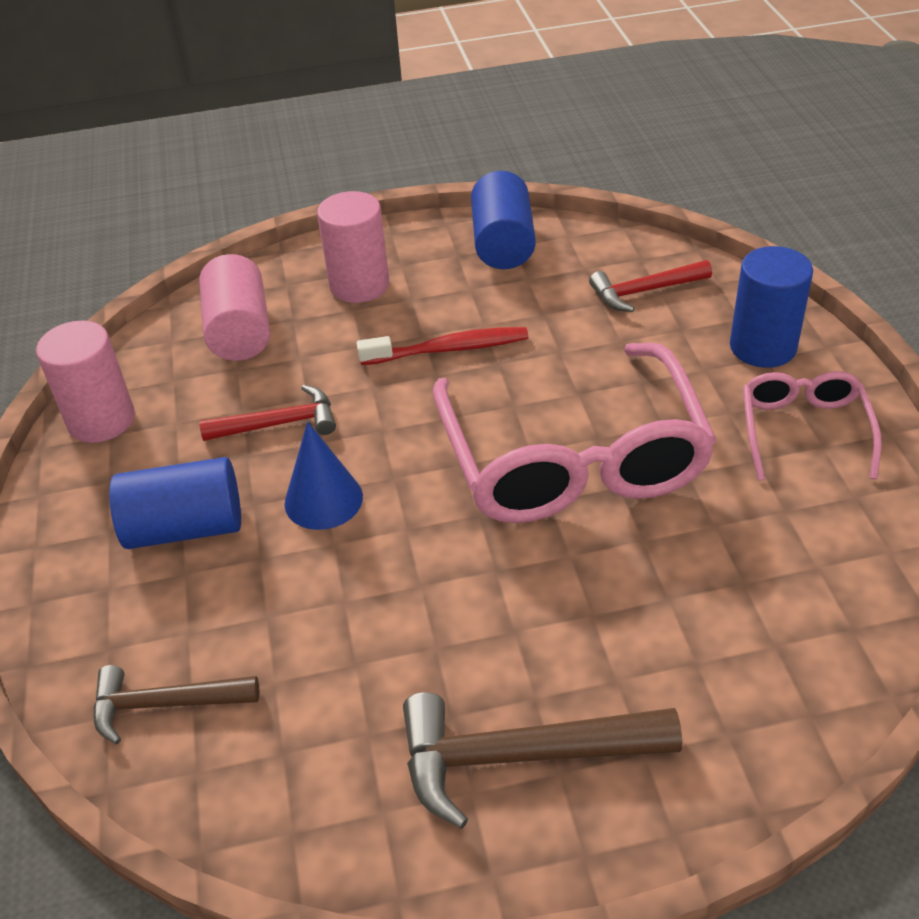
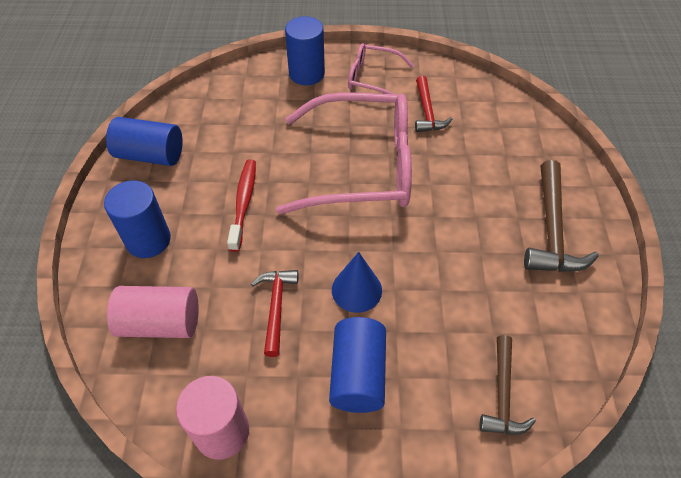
camera: 80 degrees left, 10 degrees up
pink cylinder [317,191,389,303] -> blue cylinder [104,180,171,258]
red hammer [589,260,712,312] -> red hammer moved to [415,76,452,132]

